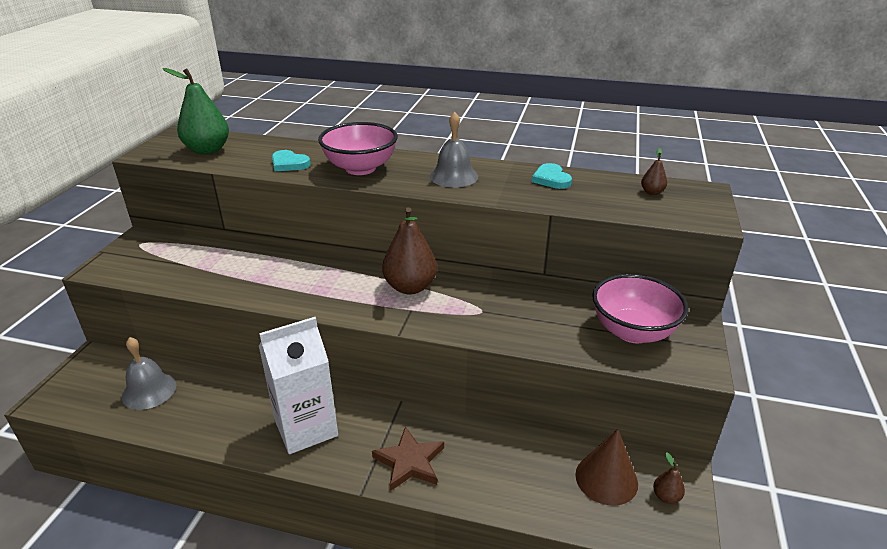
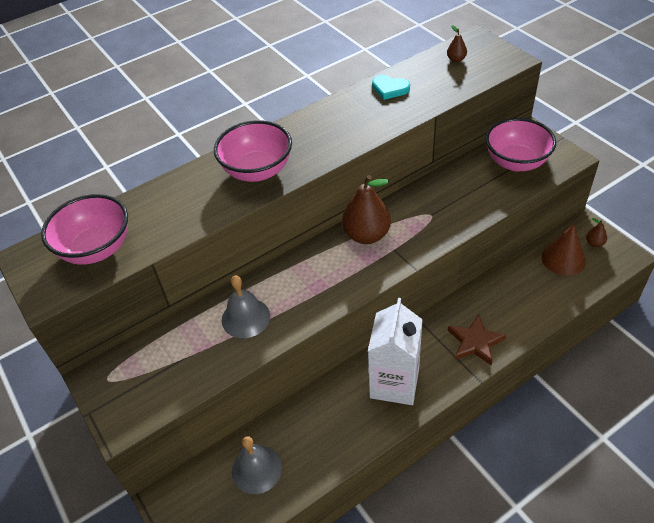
camera: 45 degrees left, 15 degrees up
green pear [163,68,229,154] -> pink bowl [41,194,128,265]
turquoise heart [272,150,310,171] -> none
grey bell [430,112,478,187] -> grey bell moved to [222,275,270,338]

